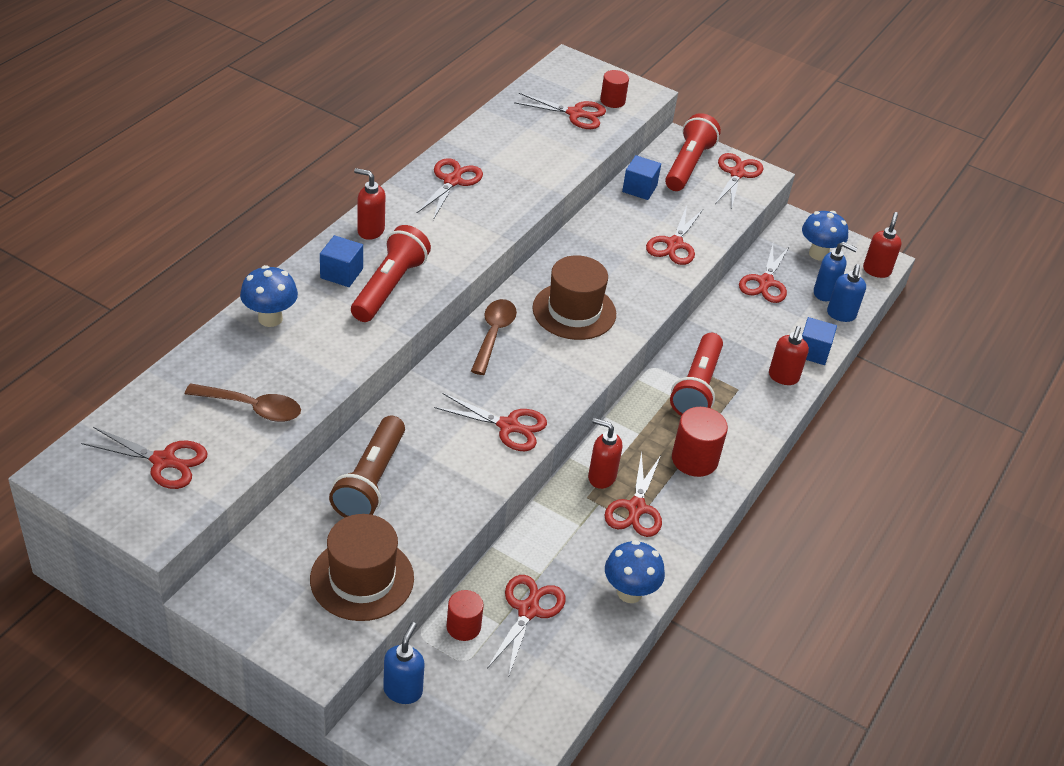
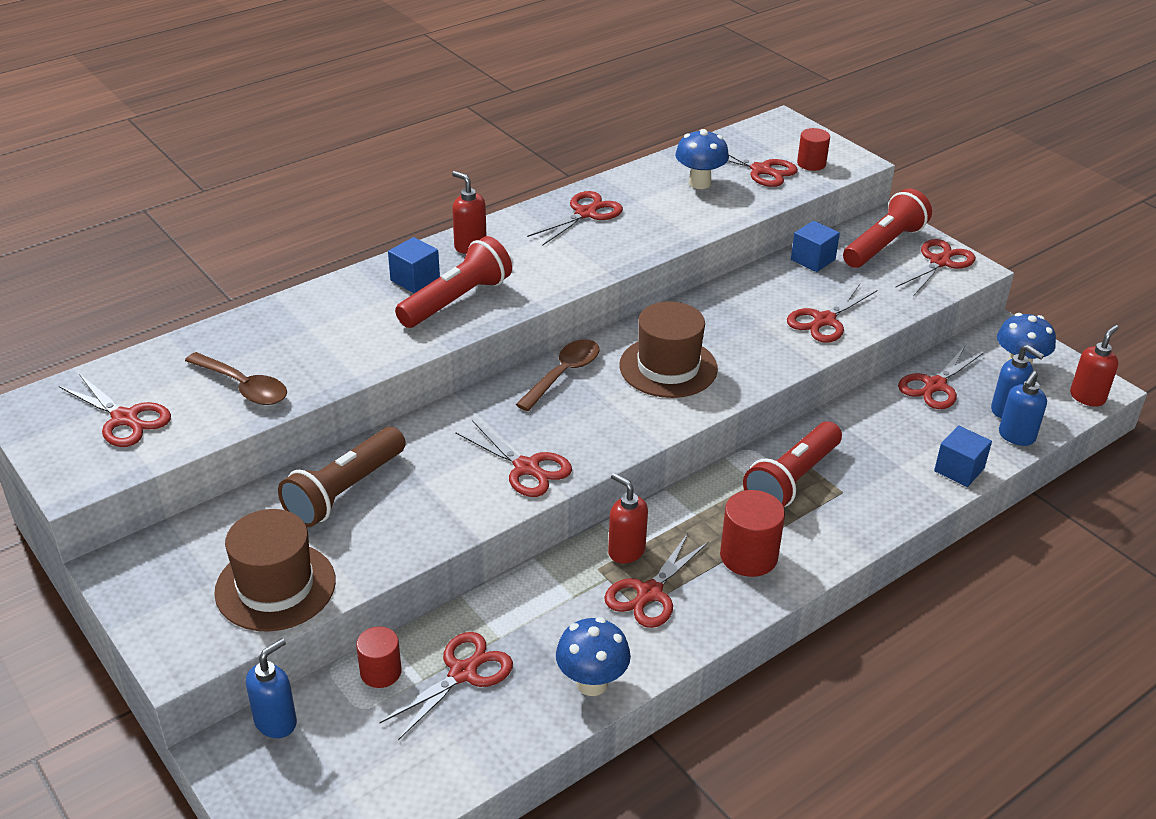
camera: 25 degrees right, 5 degrees down
blue mushroom [240,265,298,327] -> blue mushroom moved to [675,129,729,189]
red soap dispenser [769,326,809,385] -> none

